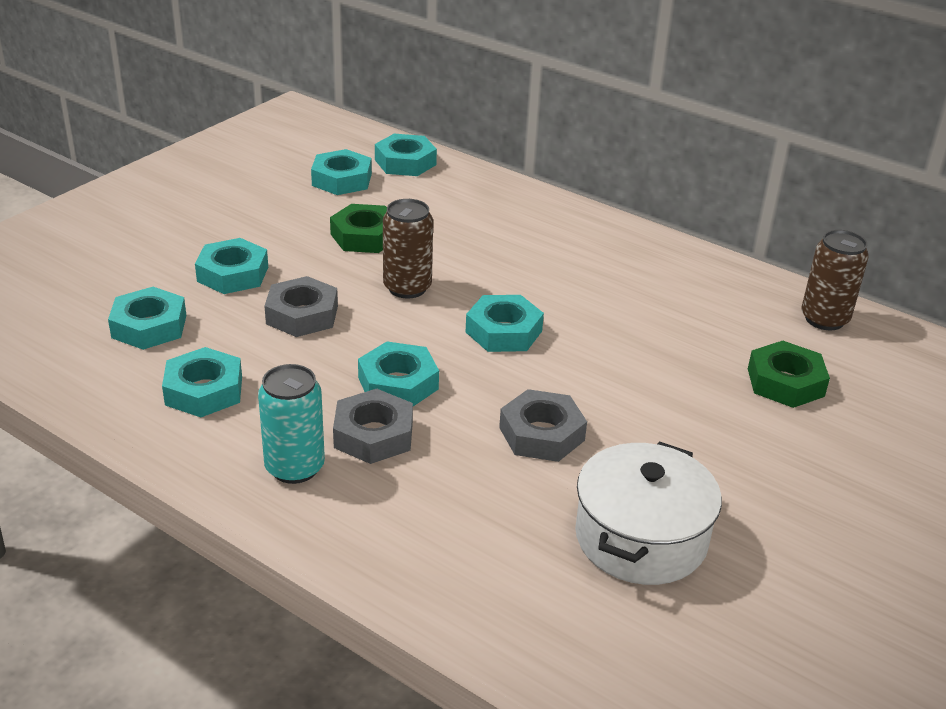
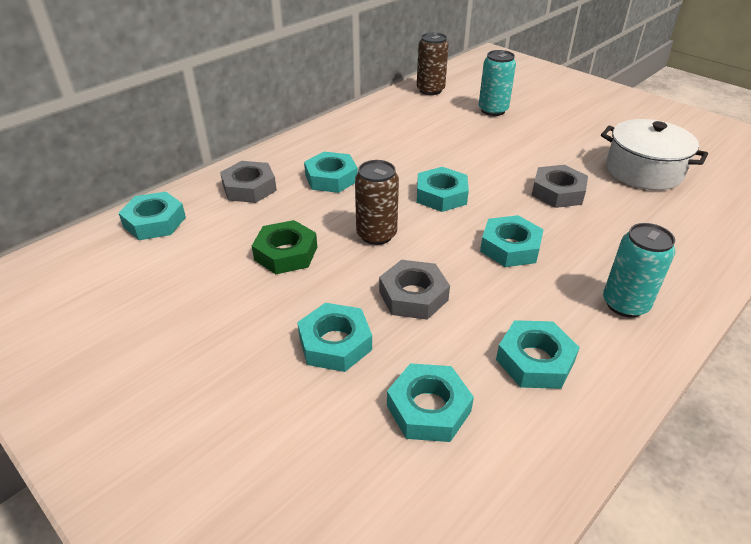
camera: 80 degrees left, 5 degrees up
turquoise nut [311,149,372,195] -> turquoise nut moved to [304,152,358,193]
grey nut [333,389,413,464] -> grey nut moved to [220,161,277,203]
green nut [748,341,830,408] -> turquoise can [479,50,516,116]

